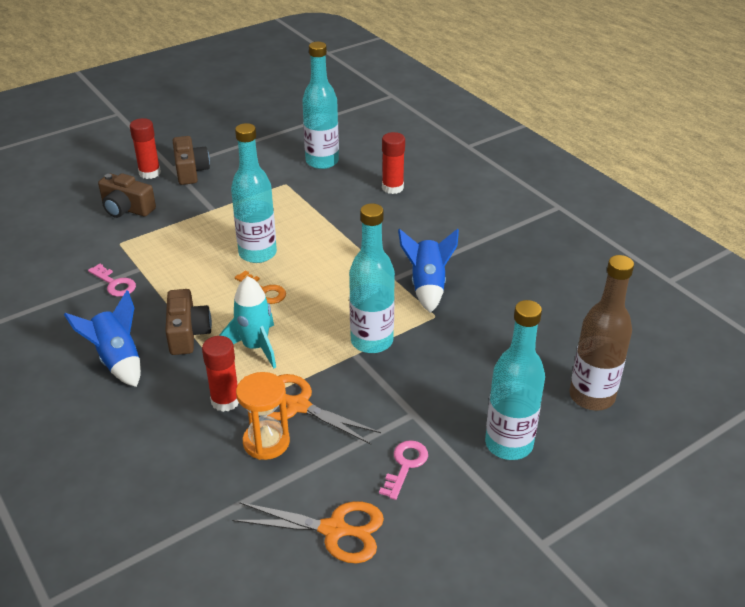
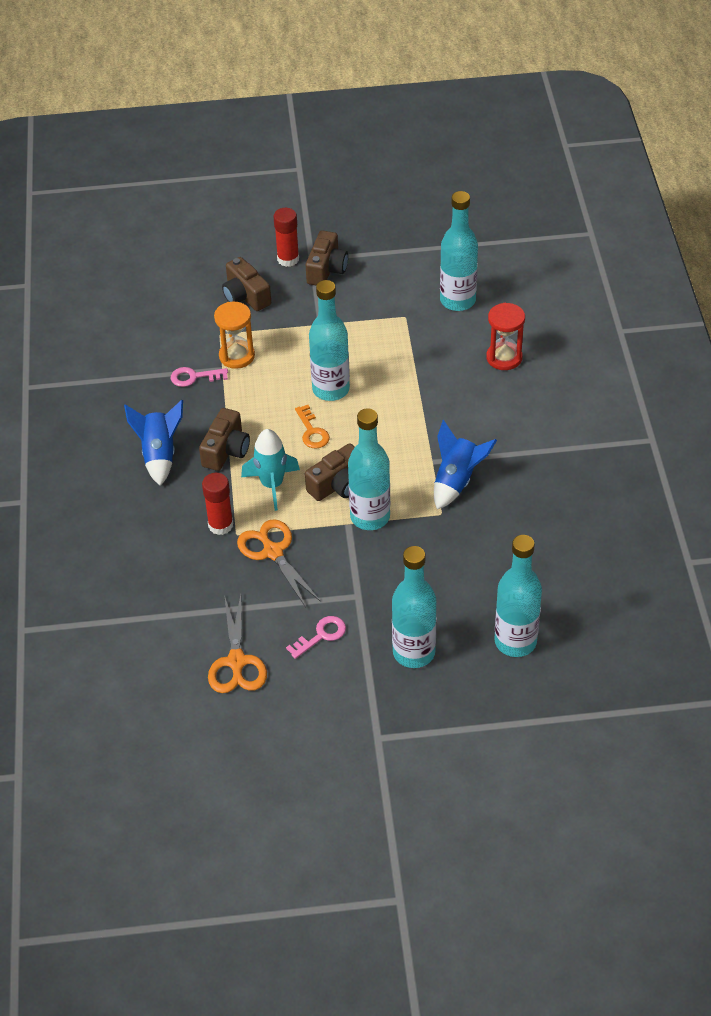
camera: 30 degrees right, 10 degrees up
pink key [88,264,136,297] -> pink key turned 105 degrees clockwise [171,367,228,387]
orange scissors [232,501,384,563] -> orange scissors turned 45 degrees clockwise [208,595,267,693]
orange hourglass [236,372,290,460] -> orange hourglass moved to [214,302,255,369]
red glue stick [382,132,405,194] -> red hourglass [486,303,525,370]
brown bottle [570,255,634,411] -> turquoise bottle [494,535,542,657]
none -> brown camera [305,443,355,501]

